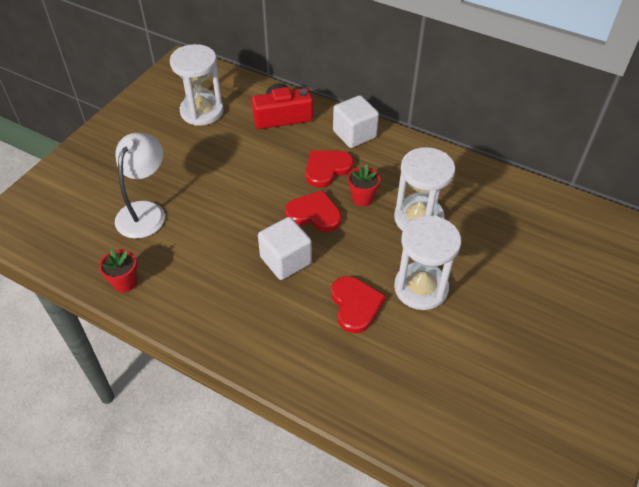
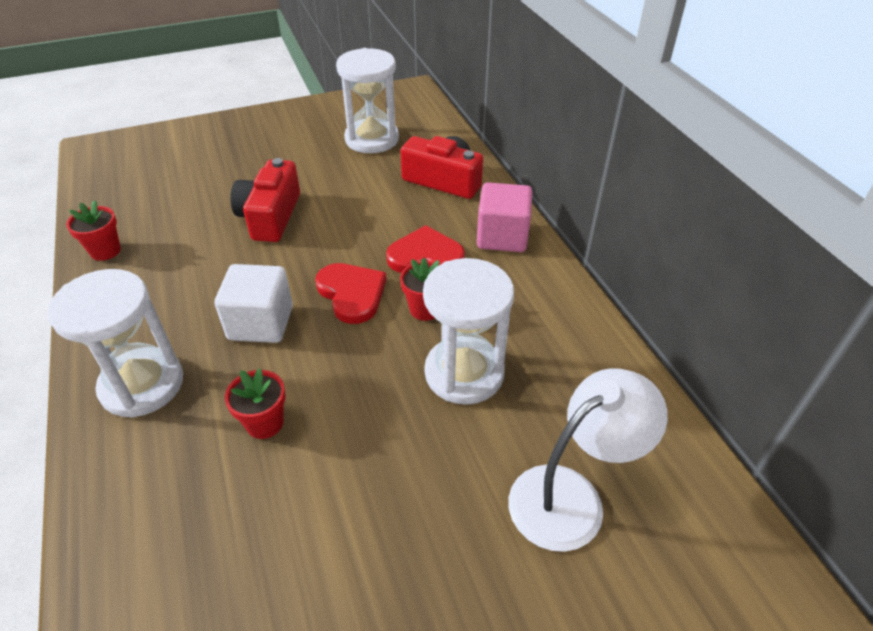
camera: 40 degrees right, 5 degrees down
white lamp [115,133,165,239] -> white lamp moved to [508,368,668,552]
red heart [331,276,386,333] -> red flower pot [225,368,286,439]
white cube [333,95,379,148] -> pink cube [477,182,532,252]
white hourglass [394,215,461,310] -> white hourglass moved to [48,269,183,418]
none -> red camera [230,158,300,242]

